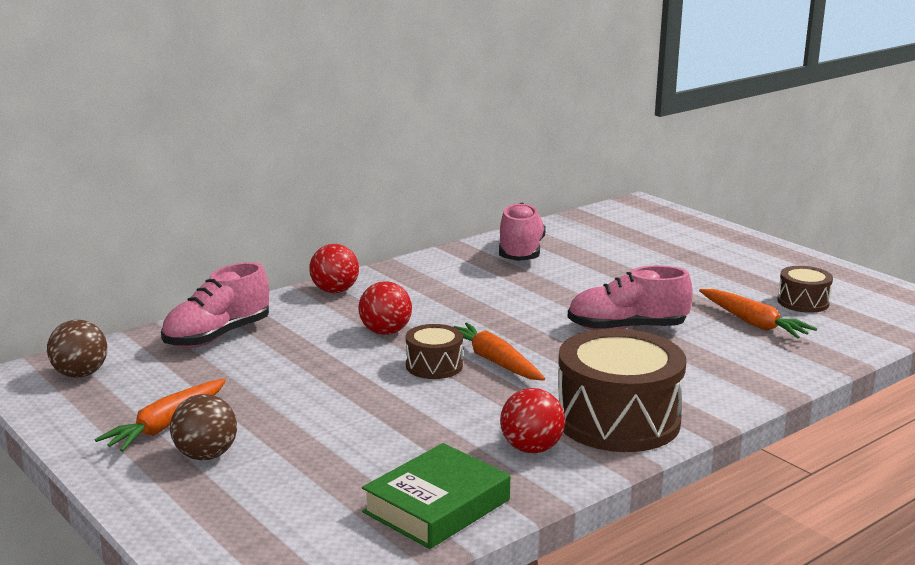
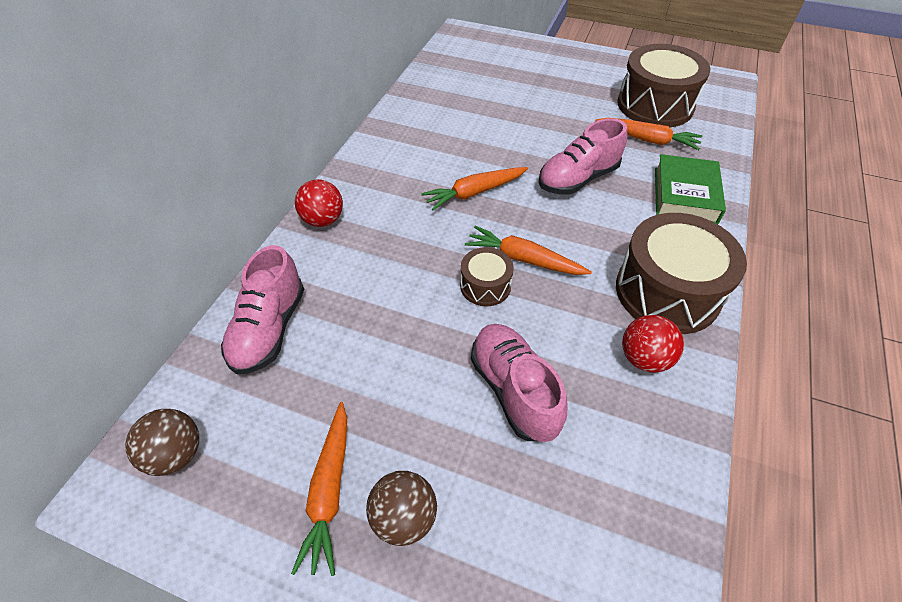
camera: 30 degrees left, 30 degrees up
red ball [359,281,412,335] -> none
green book [362,443,510,549] -> green book moved to [655,154,726,224]
pink shoe [499,203,546,261] -> pink shoe moved to [471,324,567,442]
brown drum [777,266,833,313] -> brown drum [617,44,711,127], size x1.99
none -> orange carrot [421,167,528,210]

